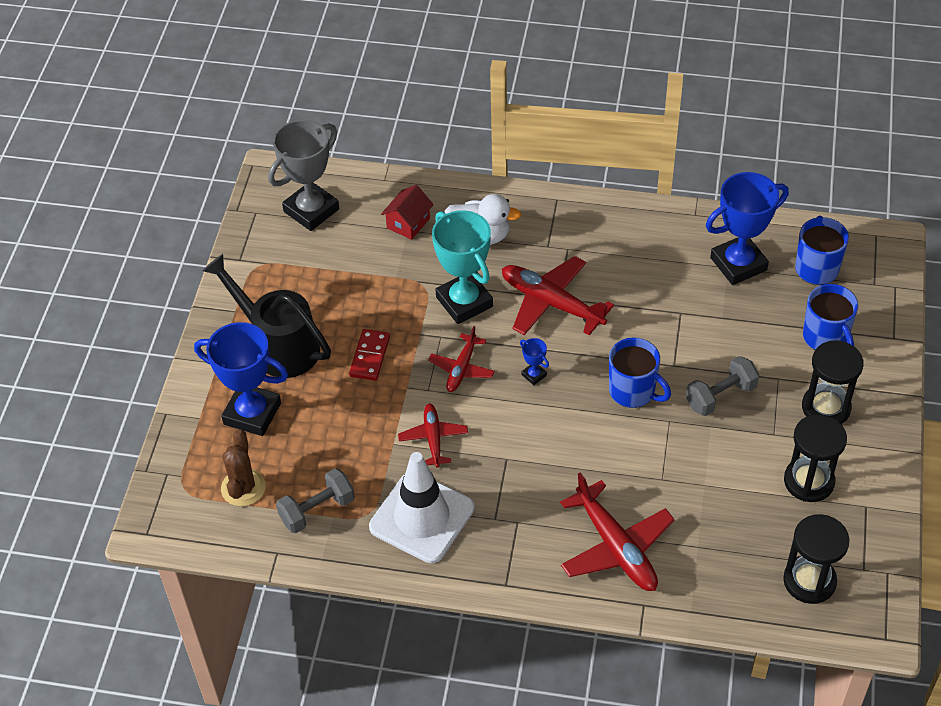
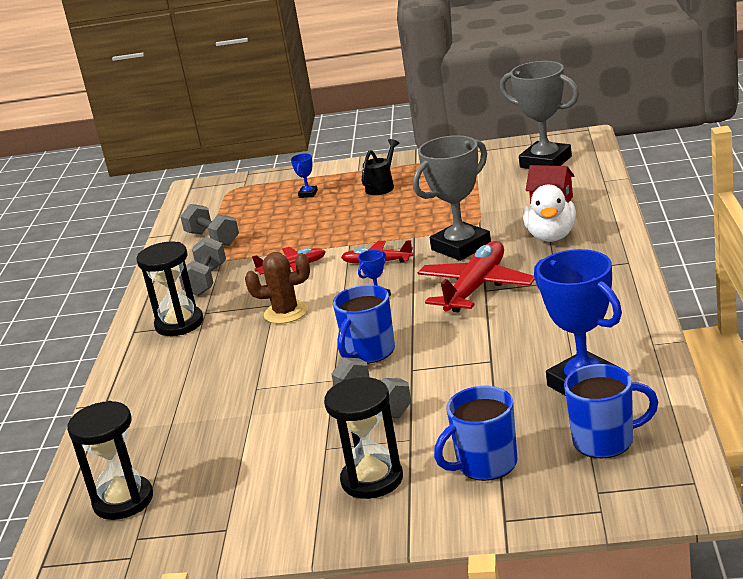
camera: 85 degrees right, 25 degrees down
blue trophy [194,322,288,436] -> blue trophy [291,153,318,198], size x0.42
black watering can [202,254,331,378] -> black watering can [362,139,399,195], size x0.50
brown cactus [221,429,266,507] -> brown cactus moved to [245,252,310,324]
red domino [349,329,390,381] -> none
white traffic cone [369,452,474,563] -> grey dumbbell [179,237,226,296]
turquoise trophy [432,210,493,324] -> grey trophy [413,135,491,261]
red plane [560,472,675,591] -> none
black hourglass [784,414,847,502] -> black hourglass moved to [136,242,204,336]

